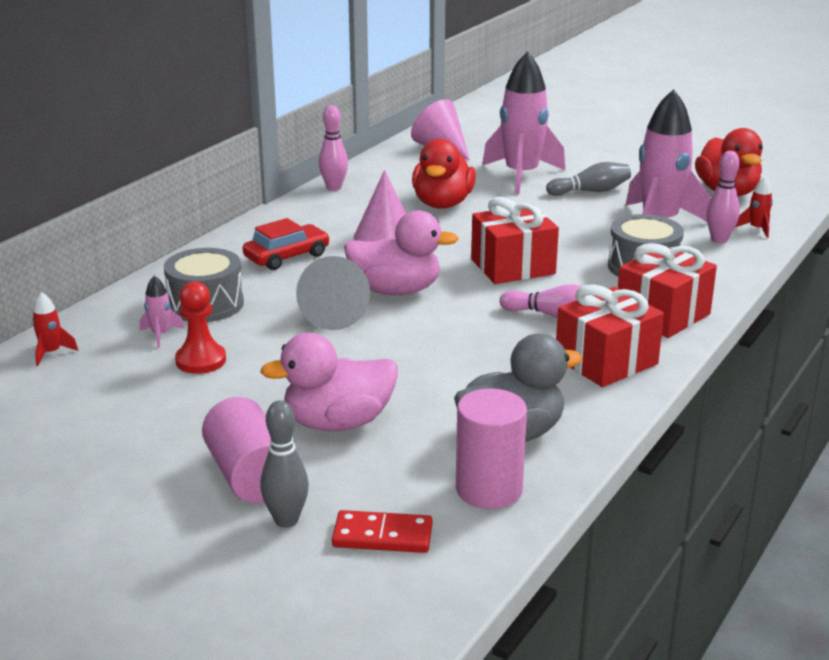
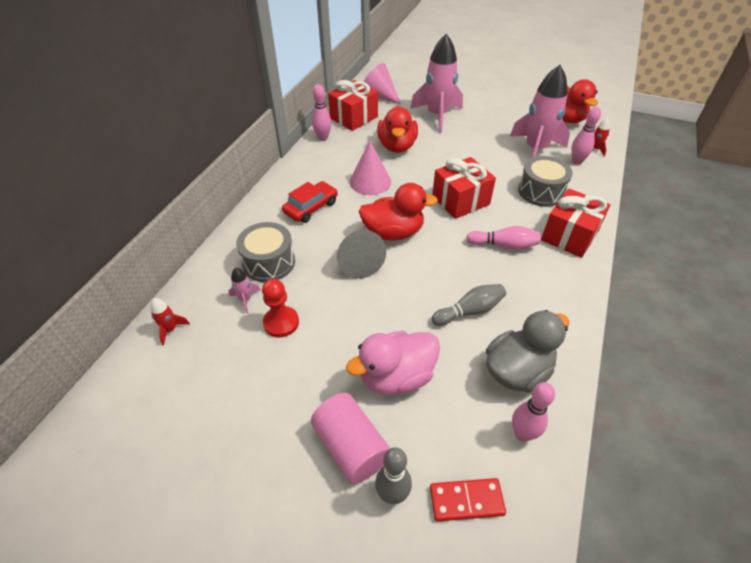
camera: 10 degrees left, 20 degrees up
pink duck [344,210,459,295] -> red duck [359,183,438,240]
pink cylinder [456,388,527,509] -> pink bowling pin [512,382,555,442]
grey bowling pin [546,162,631,196] -> grey bowling pin moved to [432,284,506,326]
red gift [556,284,664,387] -> red gift moved to [328,80,378,131]

